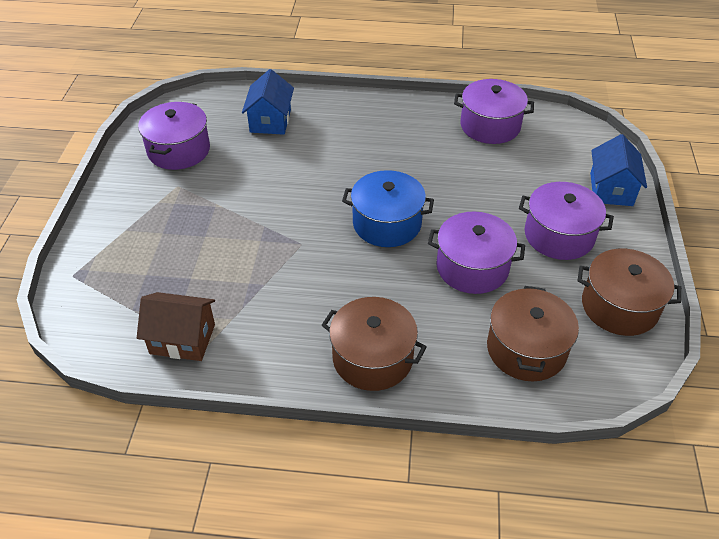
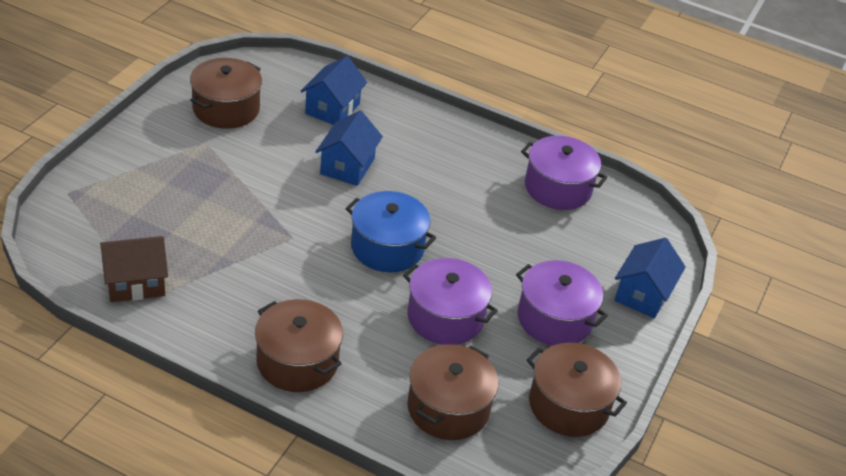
camera: 15 degrees right, 5 degrees down
brown house [137,292,215,361] -> brown house turned 45 degrees counterclockwise [100,236,168,302]
purple pot [138,102,210,170] -> brown pot [190,58,262,129]
none -> blue house [316,111,383,186]

